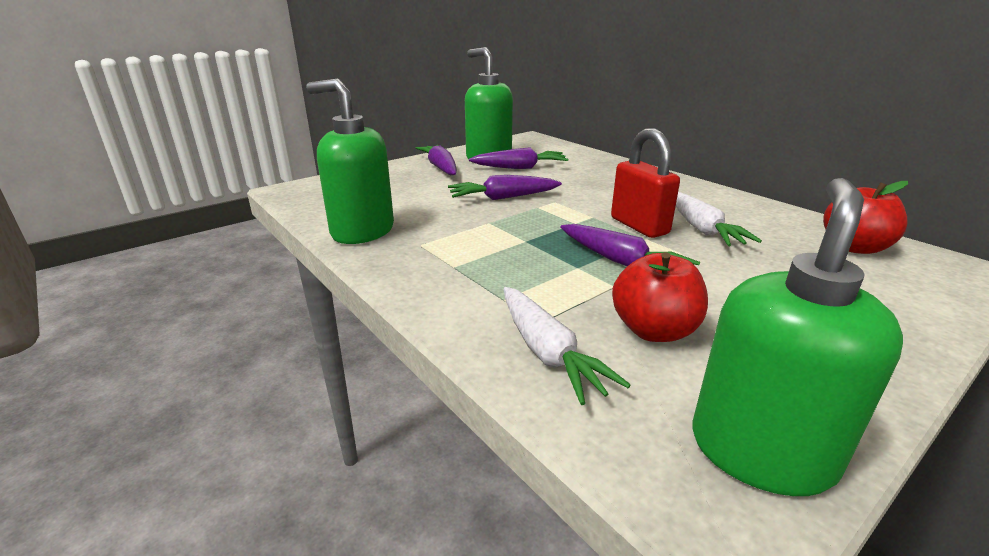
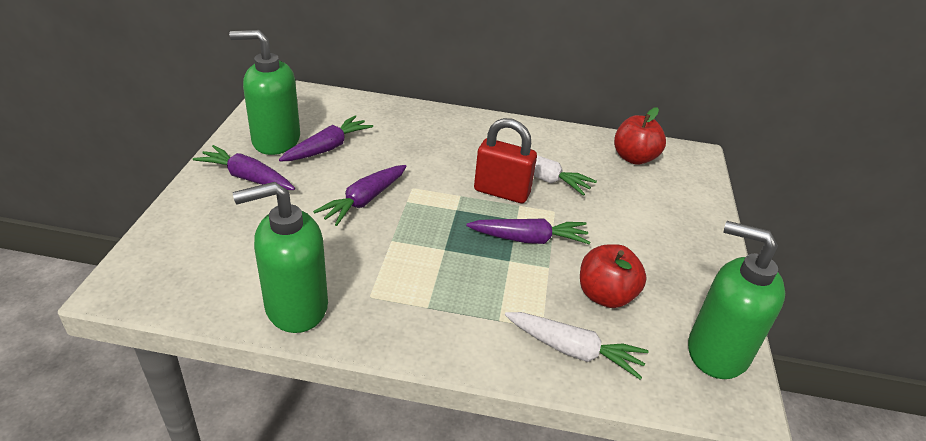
camera: 45 degrees left, 10 degrees up
green soap dispenser [693,178,903,496] -> green soap dispenser turned 45 degrees counterclockwise [688,221,785,379]

